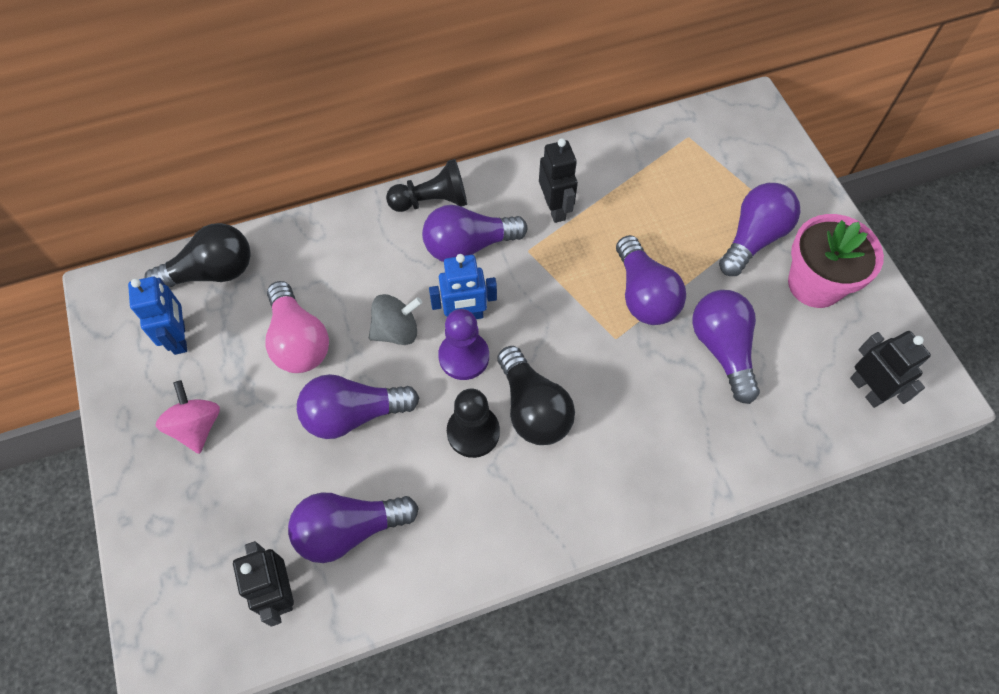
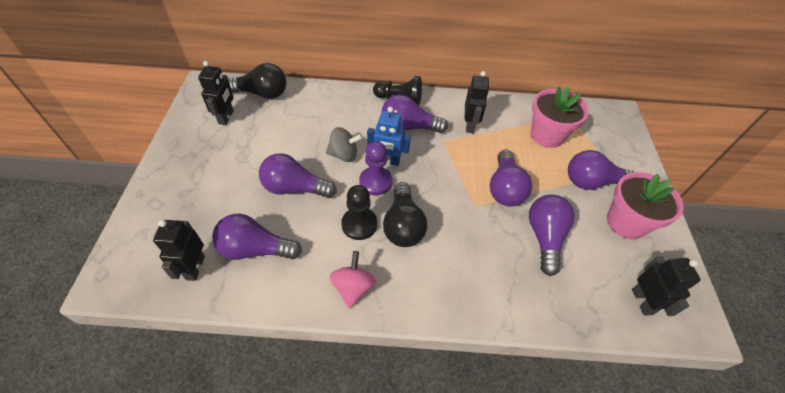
camera: 20 degrees right, 10 degrees down
blue robot [128,277,187,355] -> black robot [198,61,234,125]
pink spinning top [155,380,220,454] -> pink spinning top moved to [329,251,376,308]
pink light bulb [265,281,329,373] -> none
purple light bulb [719,183,801,276] -> purple light bulb turned 150 degrees counterclockwise [568,150,635,190]
none -> pink flower pot [531,86,589,148]

